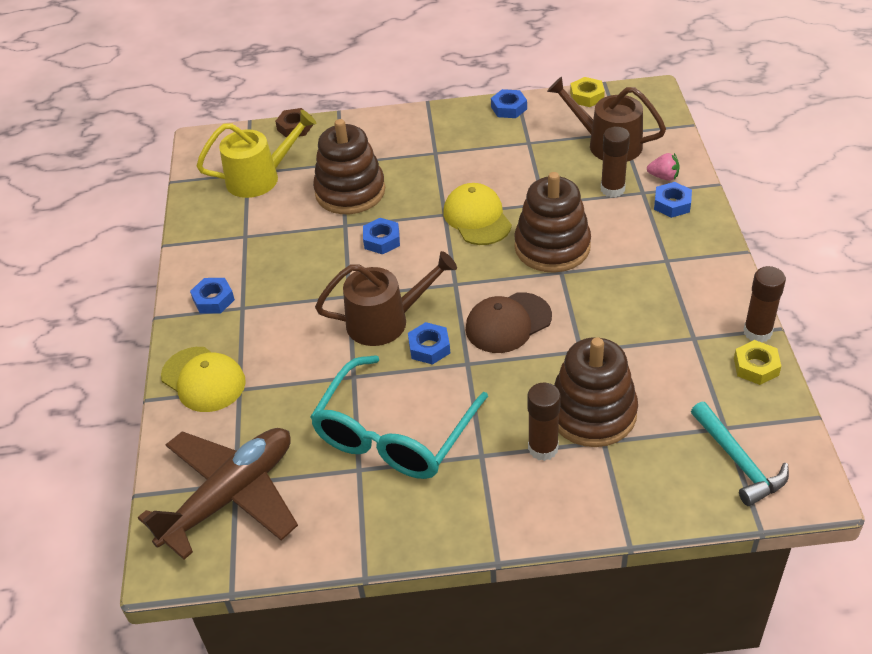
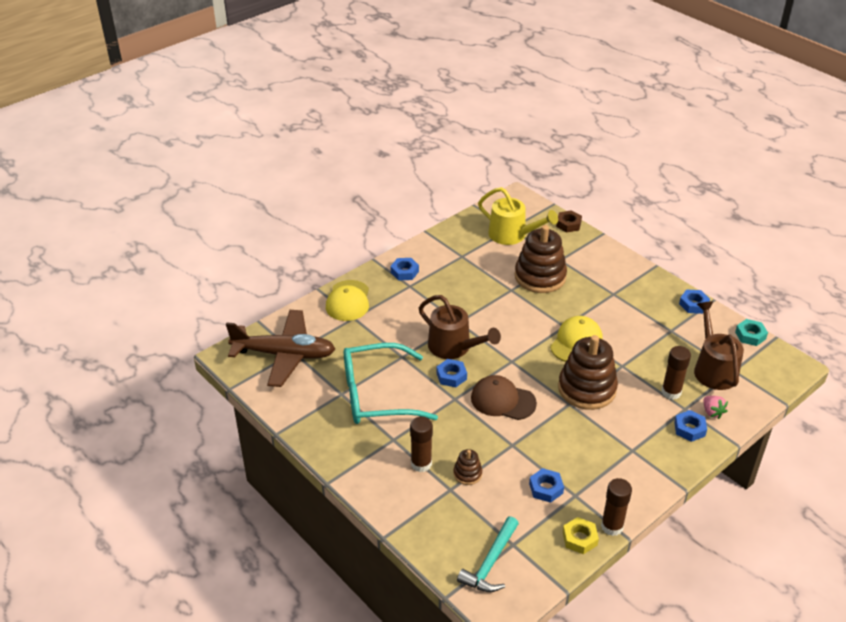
camera: 50 degrees right, 5 degrees down
blue nut [363,218,400,255] -> blue nut moved to [529,468,564,503]
brown stacking toy [554,337,638,447] -> brown stacking toy [453,449,482,485], size x0.46
yellow nut [570,77,605,107] -> turquoise nut [735,319,768,346]

